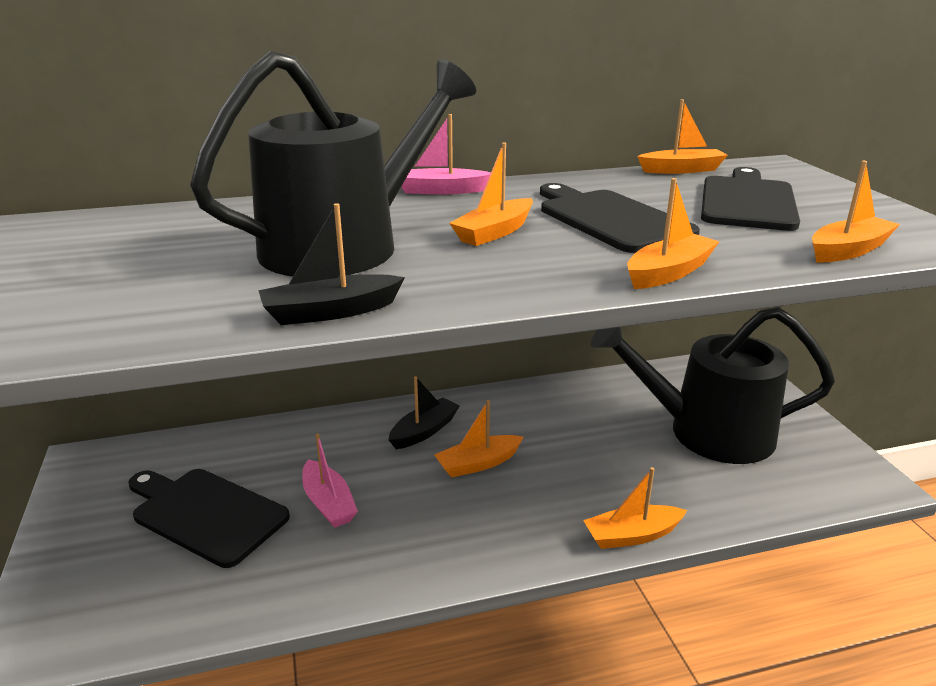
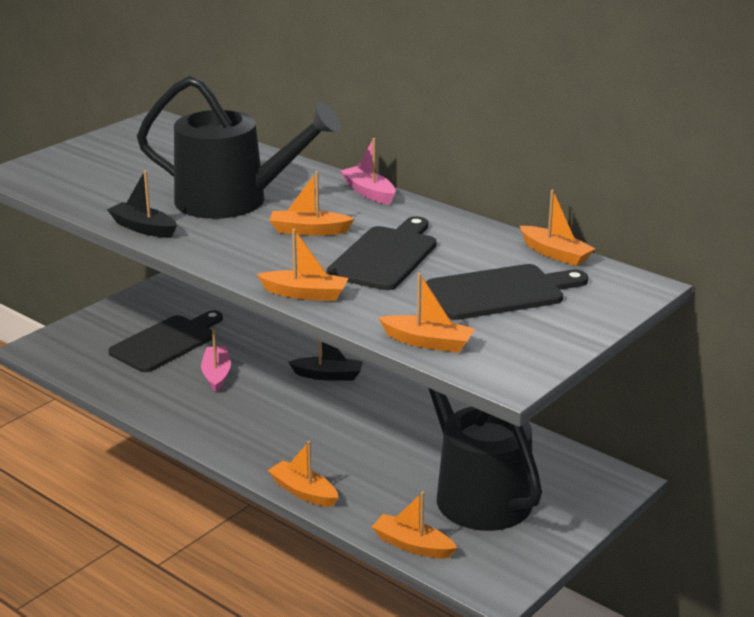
camera: 55 degrees right, 0 degrees up
black cutting board [129,469,290,568] -> black cutting board turned 45 degrees clockwise [108,310,223,372]
pink boat [302,433,358,528] -> pink boat turned 150 degrees clockwise [201,329,231,392]
orange boat [434,400,523,478] -> orange boat moved to [372,492,457,559]

